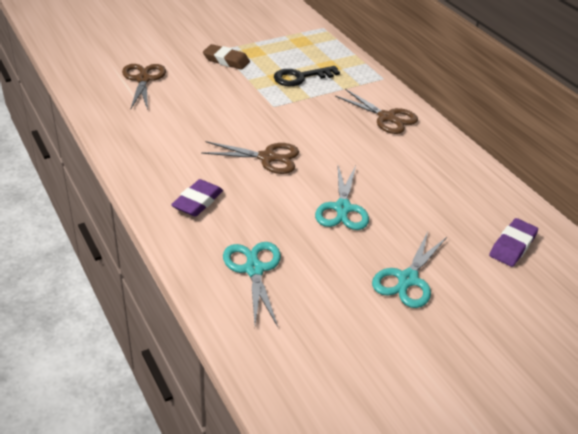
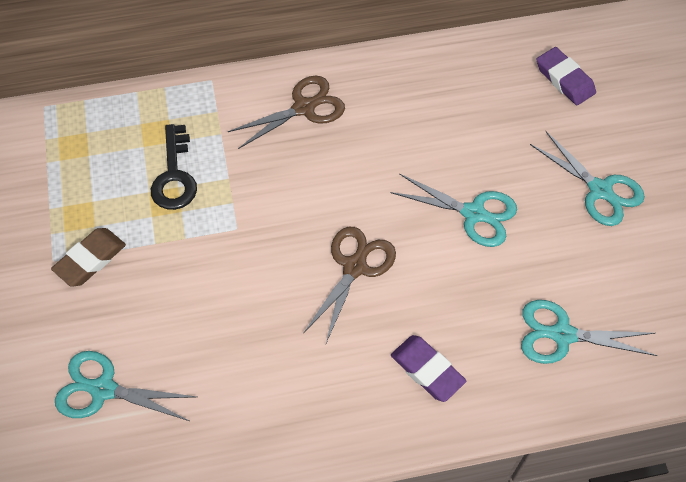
camera: 70 degrees left, 20 degrees up
brown scissors [122,64,166,110] -> turquoise scissors [55,351,196,421]

